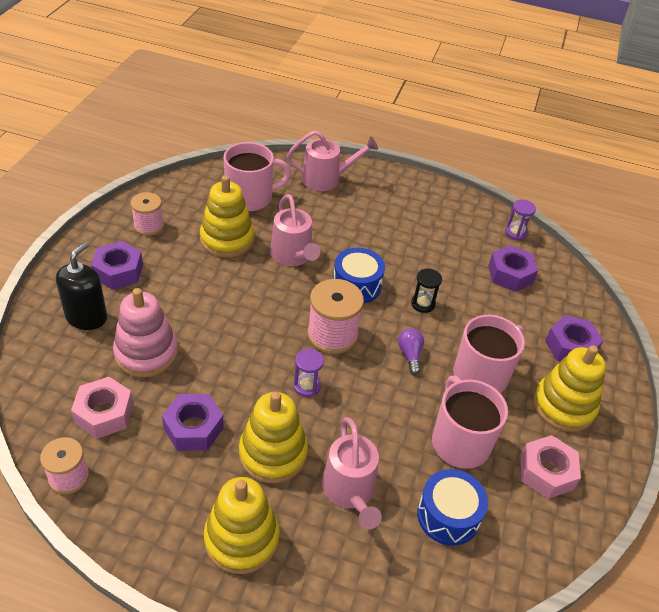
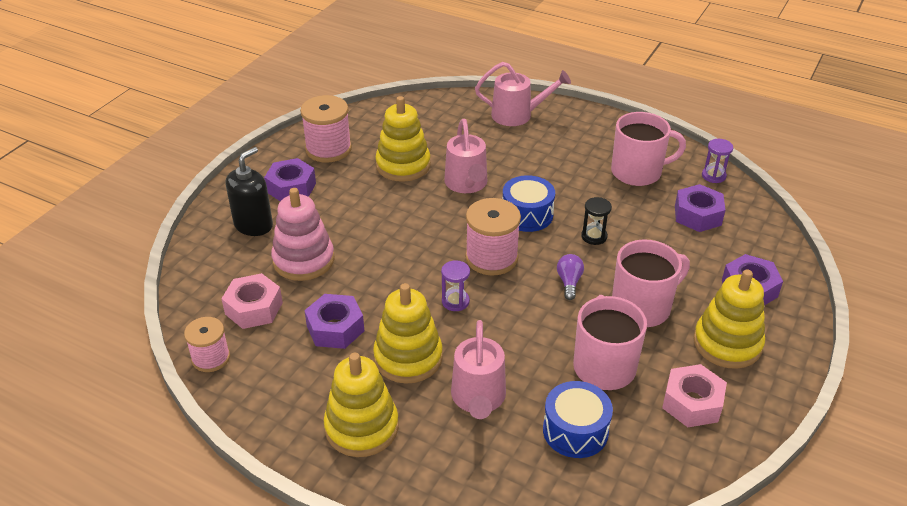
camera: 15 degrees right, 5 degrees down
pink spool [131,192,164,236] -> pink spool [300,95,352,163], size x1.55
pink mug [223,142,291,211] -> pink mug moved to [611,112,686,186]

